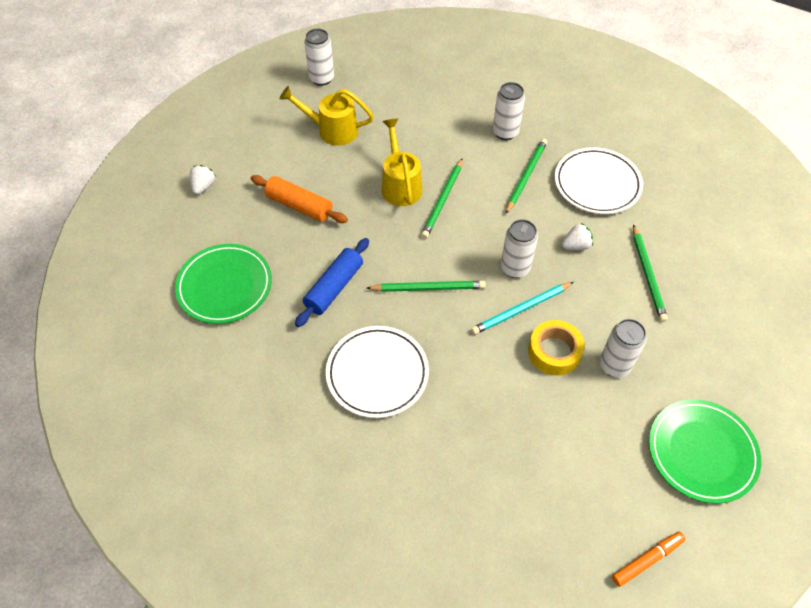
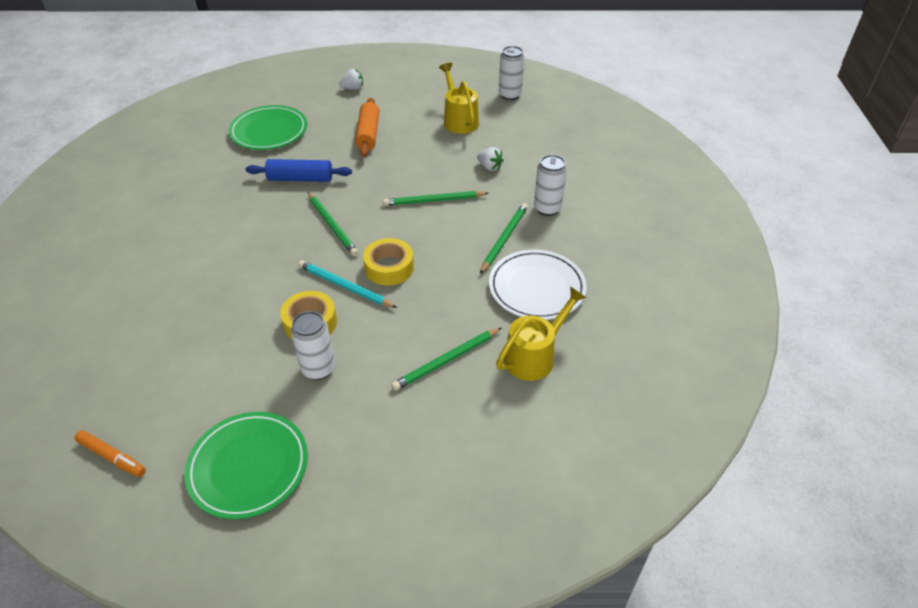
camera: 60 degrees right, 10 degrees down
white plate [326,326,429,418] -> none
yellow watering can [382,119,422,206] -> yellow watering can moved to [496,287,587,381]
white can [501,219,538,278] -> yellow tape [363,238,414,285]
green pencil [506,139,547,214] -> green pencil turned 60 degrees counterclockwise [480,203,528,274]
white strawberry [562,223,593,250] -> white strawberry moved to [477,147,504,171]

